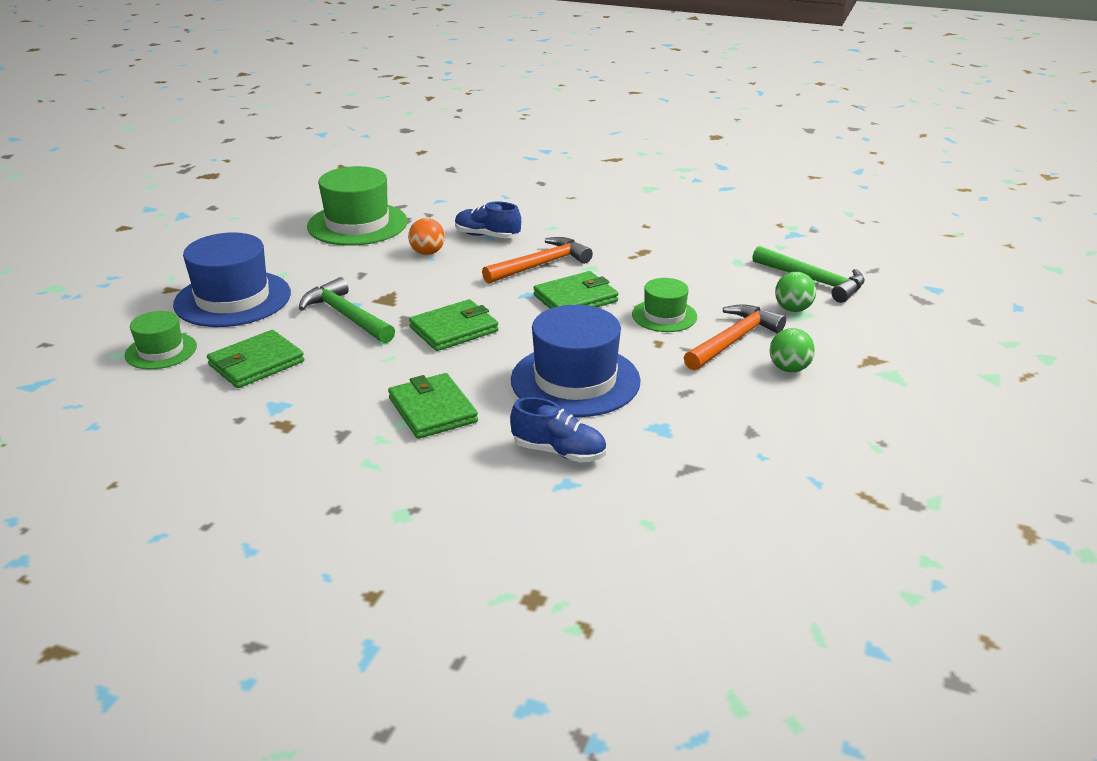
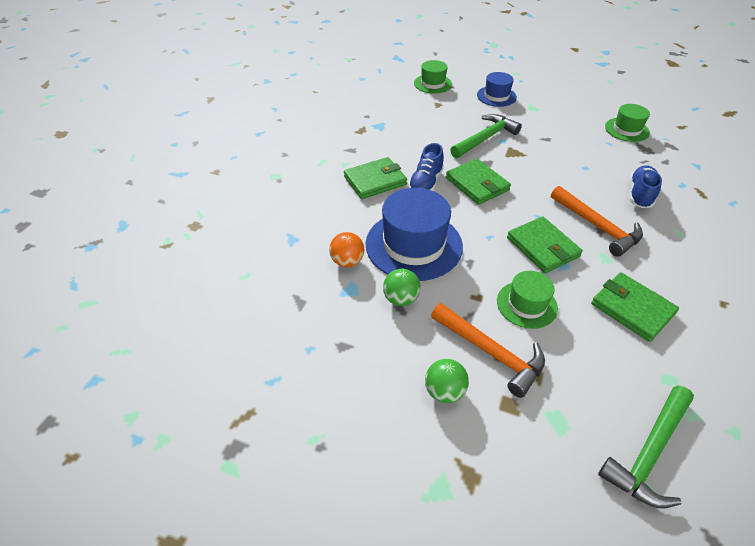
camera: 90 degrees right, 15 degrees up
blue hat [173,233,291,327] -> blue hat [477,72,517,107], size x0.56
green wallet [207,330,304,388] -> green wallet moved to [591,272,679,342]
green hat [307,166,408,246] -> green hat [605,104,650,142], size x0.56
orange ball [408,218,445,255] -> orange ball moved to [329,232,364,267]
blue shoe [510,397,606,462] -> blue shoe moved to [408,143,444,191]
green ball [775,272,816,312] -> green ball moved to [383,269,421,306]

